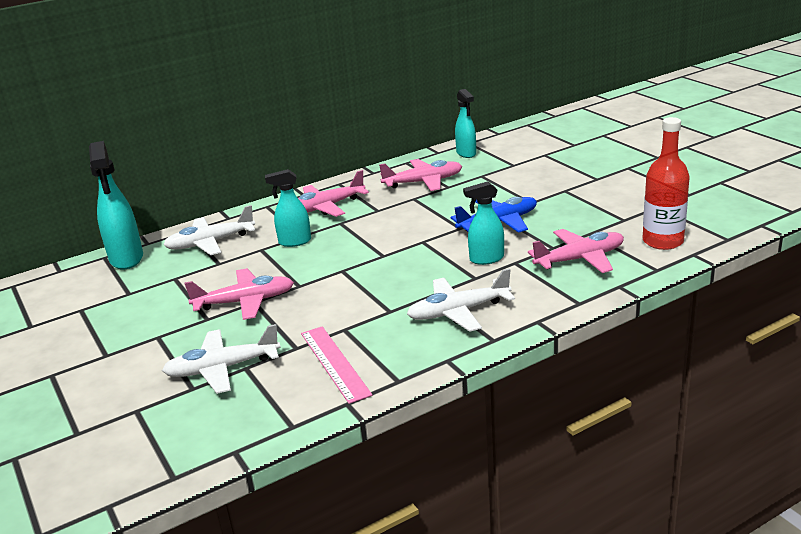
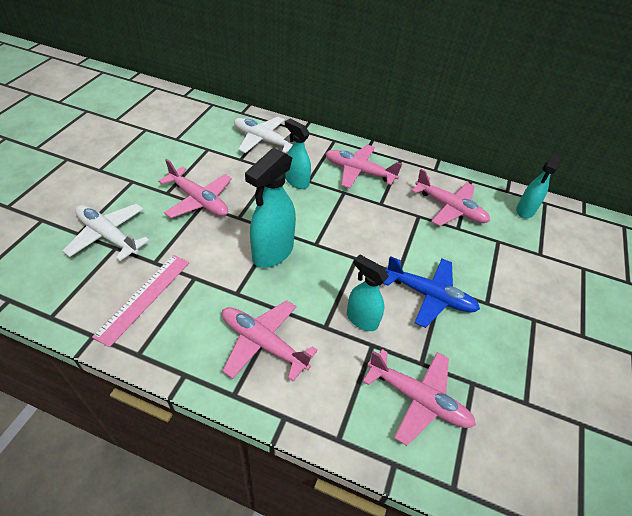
camera: 45 degrees right, 20 degrees up
turquoise spray bottle [89,141,143,269] -> turquoise spray bottle moved to [245,148,296,268]
white plane [407,268,515,332] -> pink plane [222,300,318,382]
red bottle [643,117,690,250] -> none

